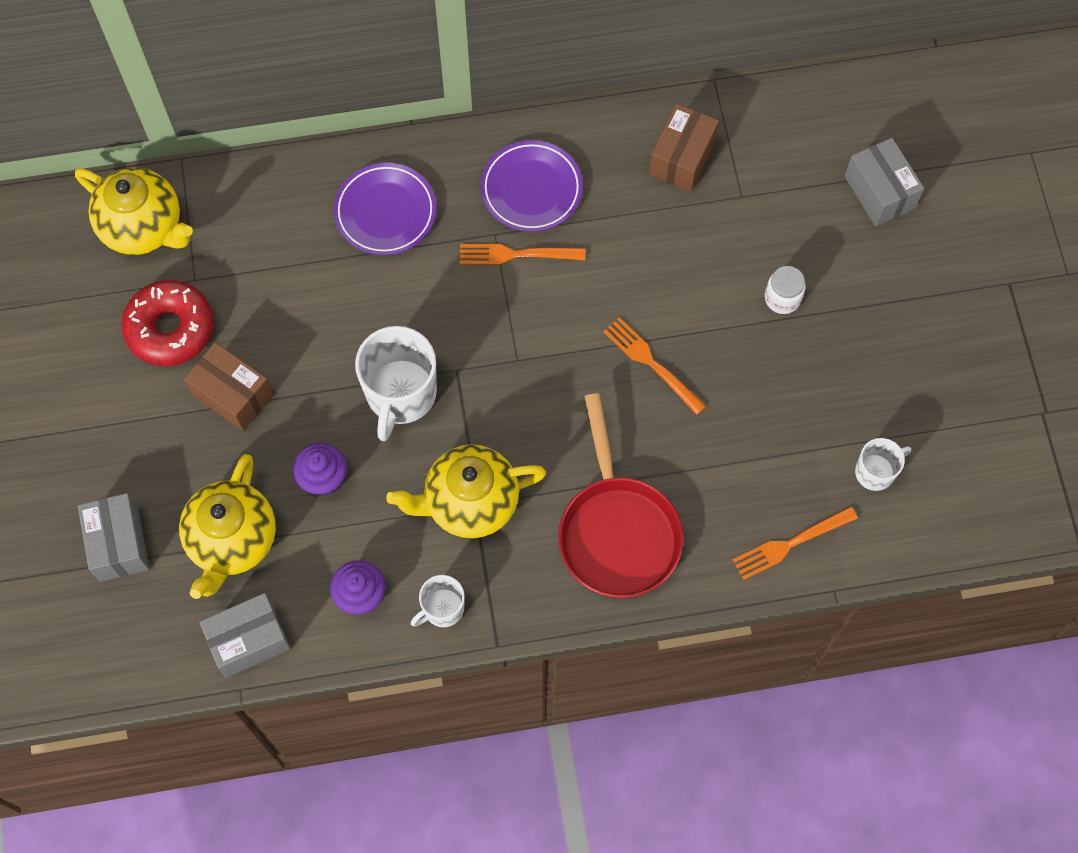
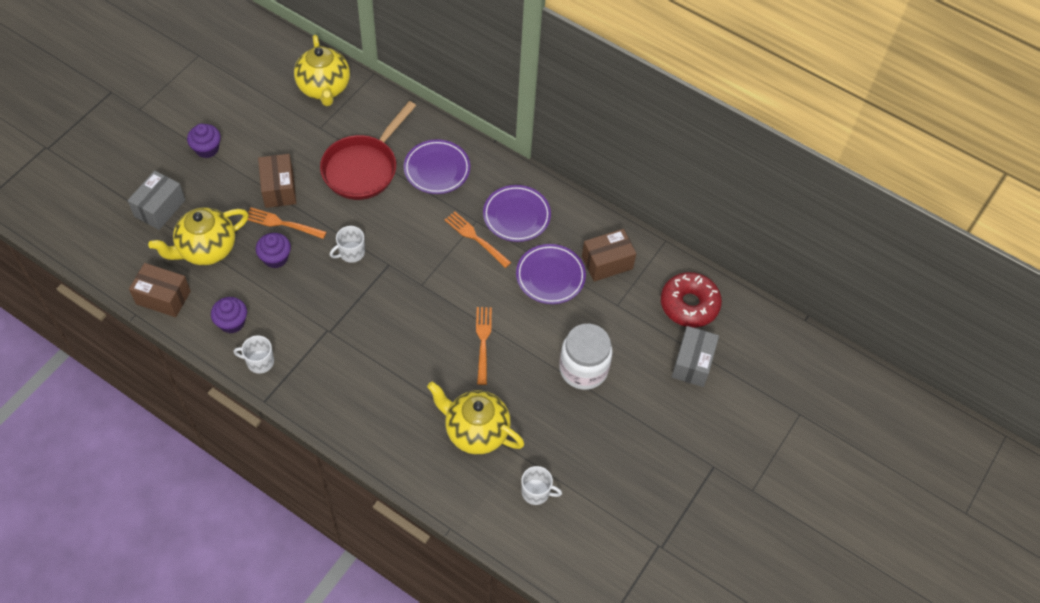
camera: 40 degrees right, 10 degrees down
red donut [122,280,213,366] -> red donut moved to [661,272,722,328]
grey box [199,593,291,678] -> brown box [129,263,191,317]
white mug [355,326,437,441] -> white mug [330,226,365,263], size x0.55
yellow teapot [386,444,546,538] -> yellow teapot moved to [427,382,524,455]
red pan [558,393,684,598] -> red pan moved to [320,101,416,200]
orange fork [732,506,858,580] -> orange fork moved to [248,207,327,239]
white jar [765,266,806,314] -> white jar [559,324,613,390], size x1.91
none -> purple cupcake [187,124,221,158]
none -> purple plate [516,244,586,304]

